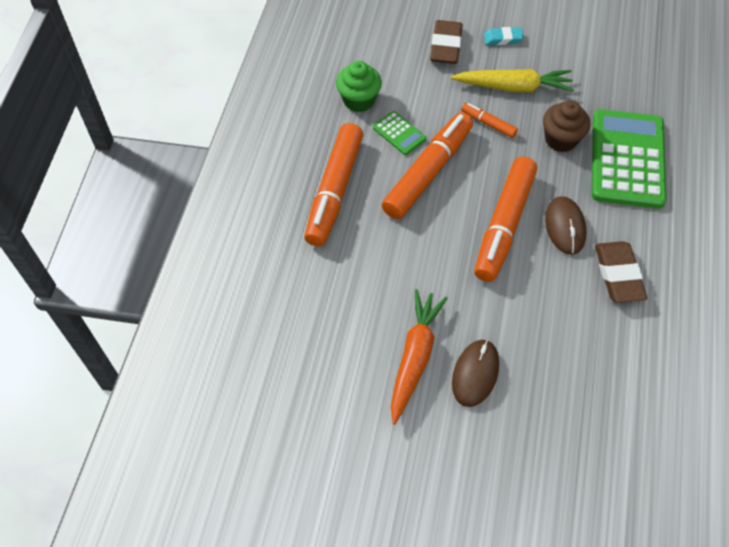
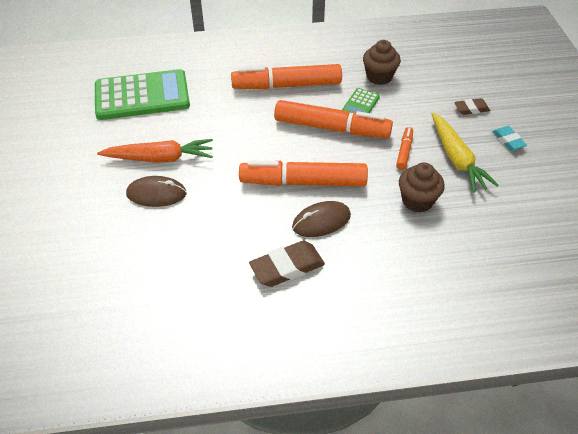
camera: 70 degrees right, 10 degrees down
green cupcake [336,61,382,112] -> brown cupcake [363,40,401,85]
brown eraser [430,20,463,64] -> brown eraser [454,98,490,115], size x0.60
green calculator [592,109,667,209] -> green calculator moved to [95,69,190,120]

